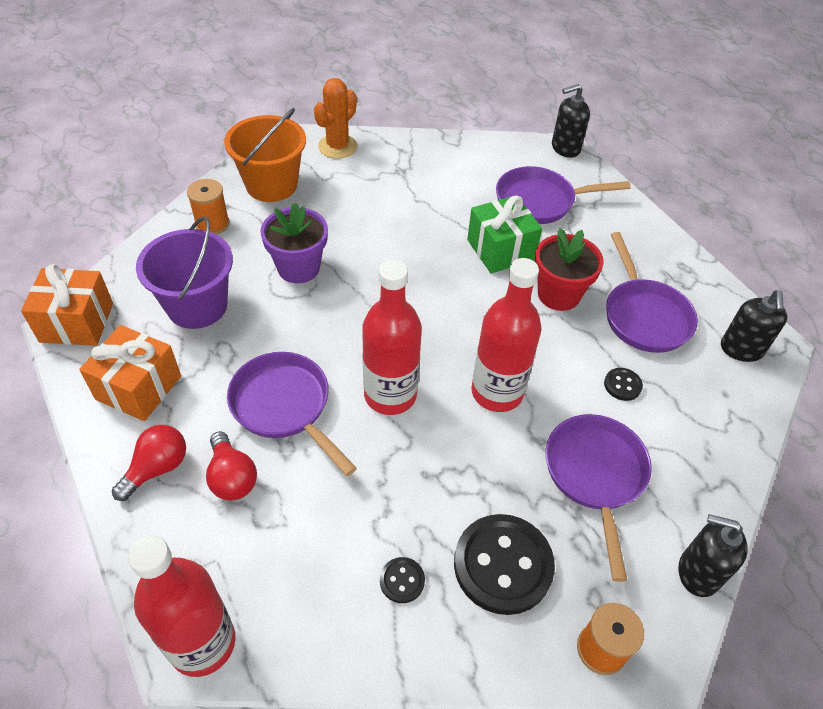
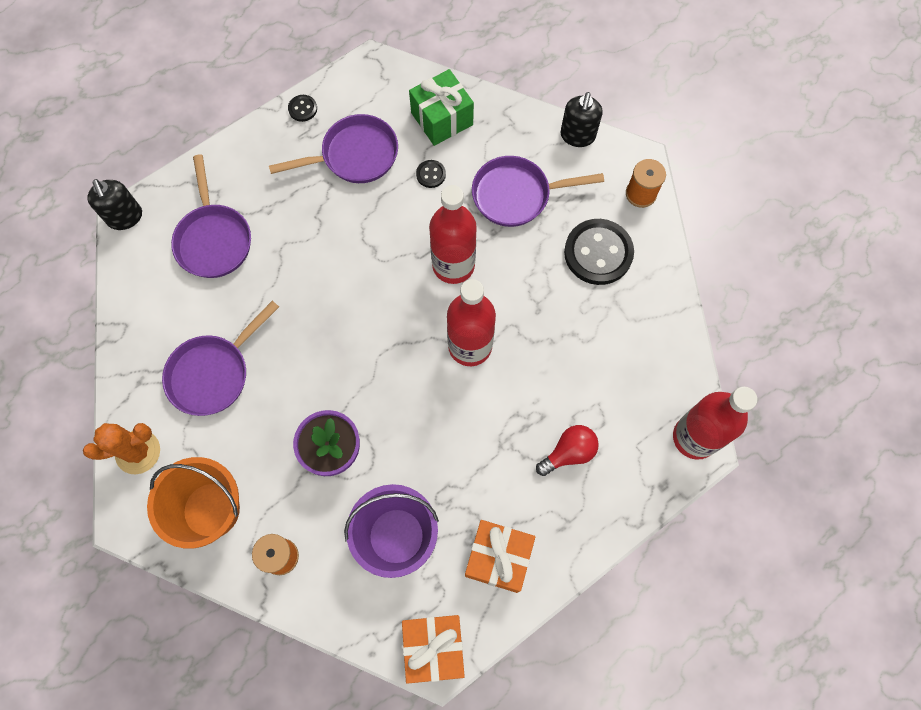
camera: 95 degrees left, 20 degrees up
red light bulb [112,425,186,501] -> none
purple pan [227,352,357,476] -> purple pan moved to [162,301,279,416]
orange cactus [314,78,357,159] -> orange cactus turned 45 degrees counterclockwise [83,423,160,474]
black button [380,557,425,603] -> black button moved to [288,95,317,122]
green gift [467,195,542,273] -> green gift moved to [409,69,474,146]
red flower pot [535,228,604,311] -> none
black soap dispenser [721,290,787,362] -> none

